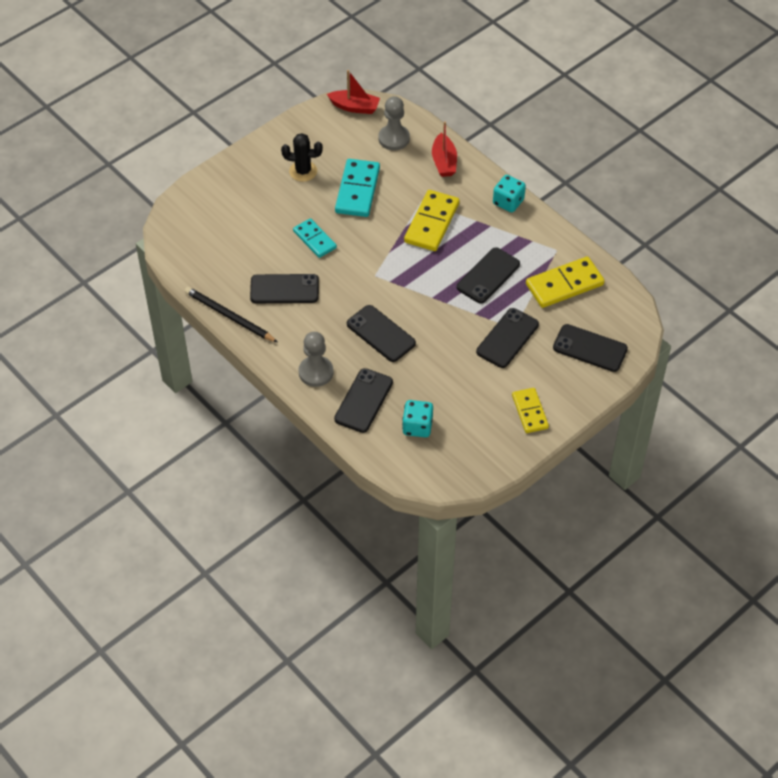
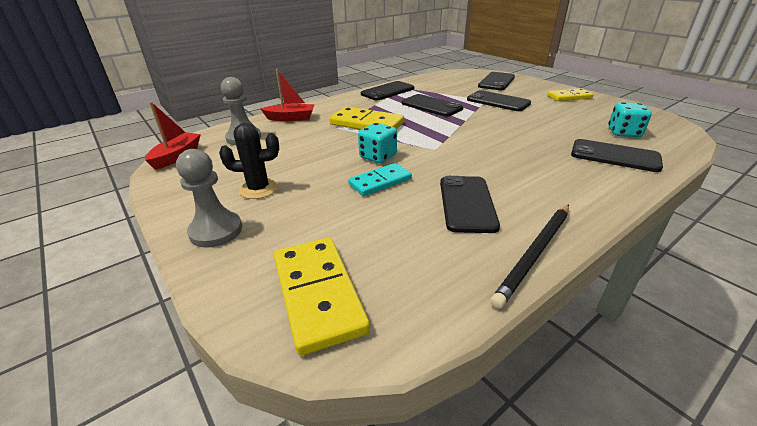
camera: 85 degrees left, 20 degrees down
black cactus [281,133,323,182] -> black cactus turned 75 degrees clockwise [219,123,279,199]
grey pawn [298,332,334,387] -> grey pawn moved to [176,149,242,248]
turquoise domino [335,159,380,217] -> none
black phone [347,305,416,362] -> black phone moved to [361,81,414,100]
turquoise dice [493,175,526,212] -> turquoise dice moved to [358,123,397,163]
yellow domino [526,256,604,308] -> yellow domino moved to [274,238,370,355]

